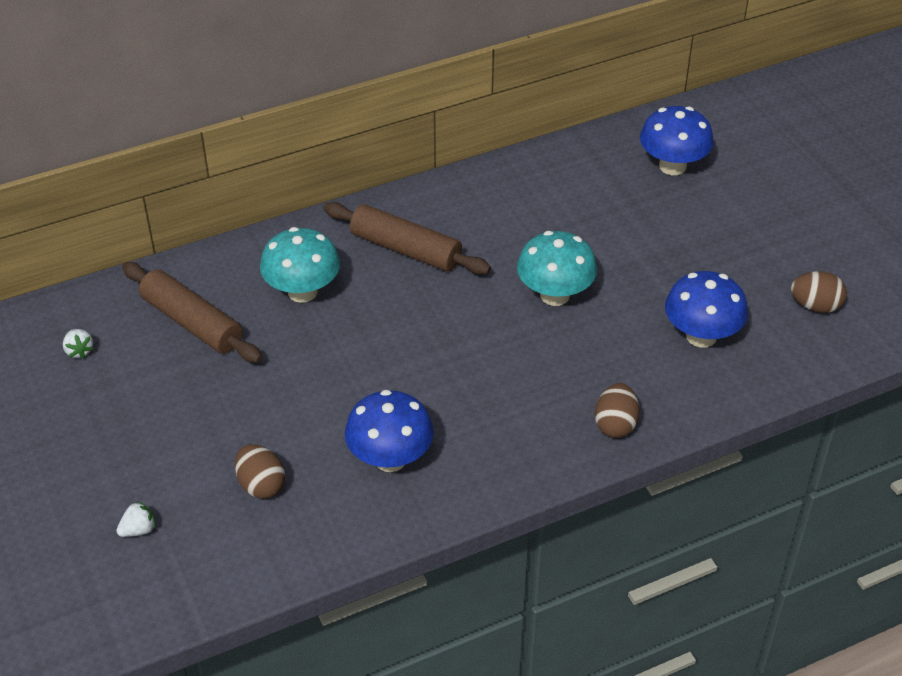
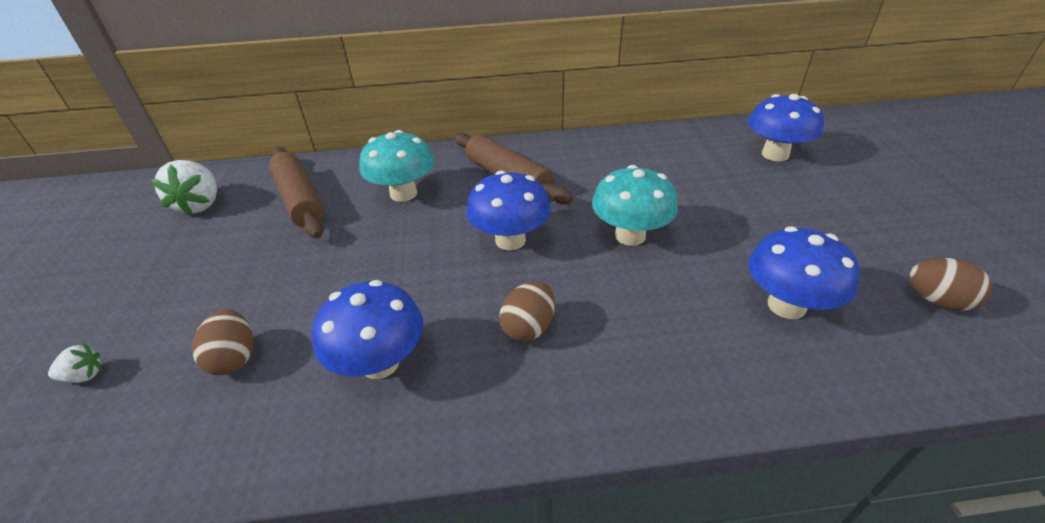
camera: 20 degrees right, 5 degrees down
white strawberry [63,329,94,359] -> white strawberry [151,160,217,216], size x2.01
brown egg [595,383,640,438] -> brown egg moved to [499,281,555,342]
none -> blue mushroom [467,171,551,251]

